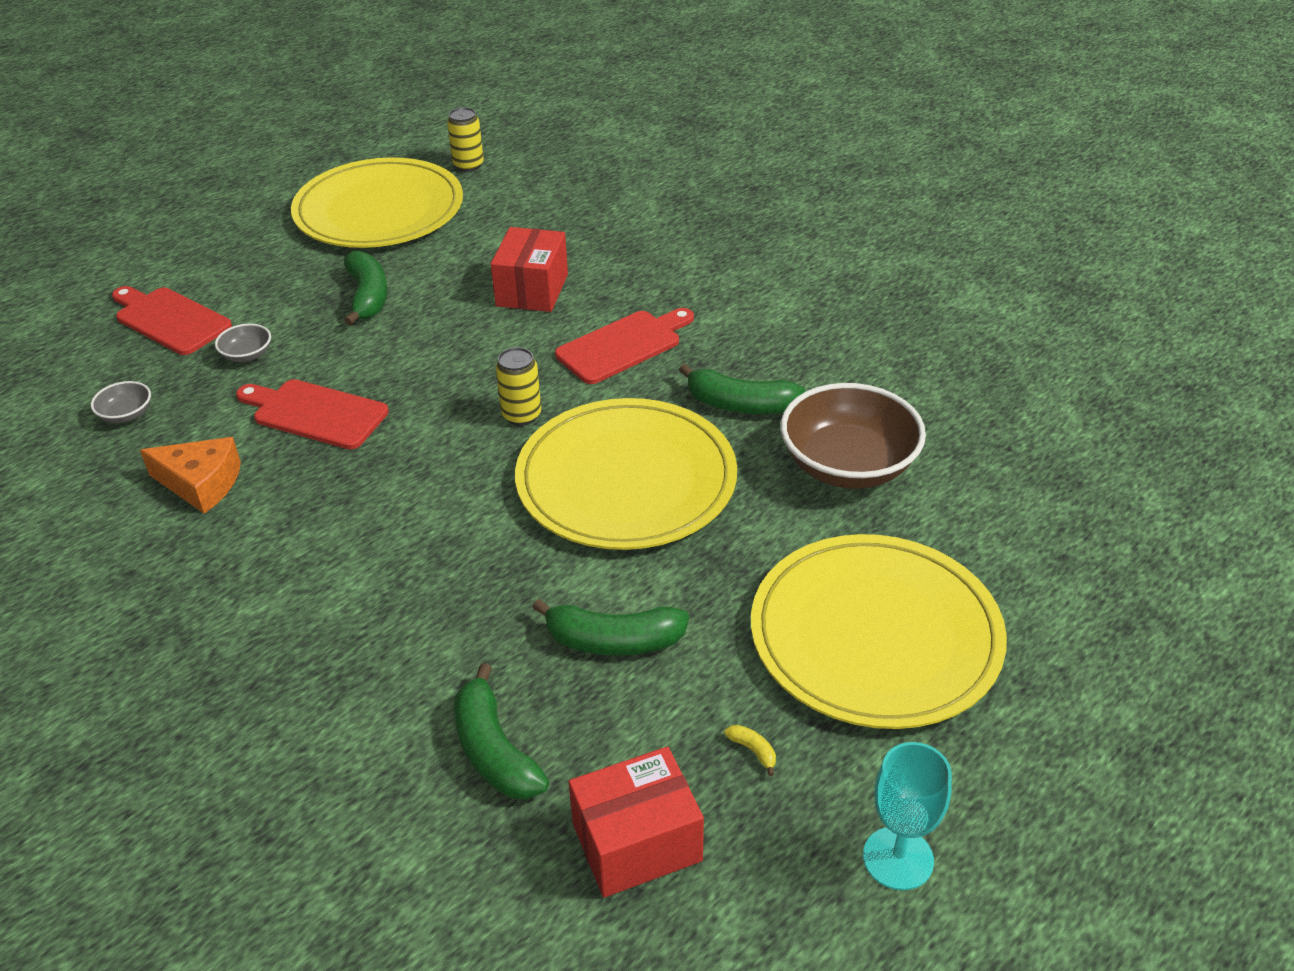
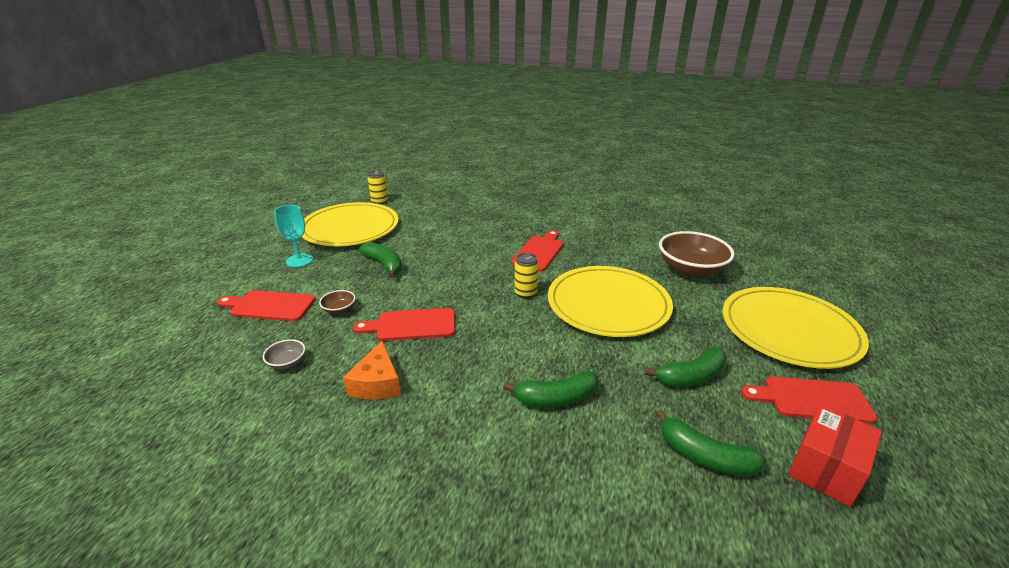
camera: 30 degrees left, 10 degrees down
orange cheese [140,437,241,514] -> orange cheese turned 105 degrees clockwise [343,341,401,399]
grey bowl [215,323,271,362] -> brown bowl [319,290,356,314]
red box [491,227,568,312] -> none
green banana [679,364,806,414] -> green banana moved to [503,370,599,407]
yellow banana [724,725,776,776] -> red cutting board [741,376,877,424]
turquoise goblet [863,742,952,890] -> turquoise goblet moved to [274,205,313,267]

